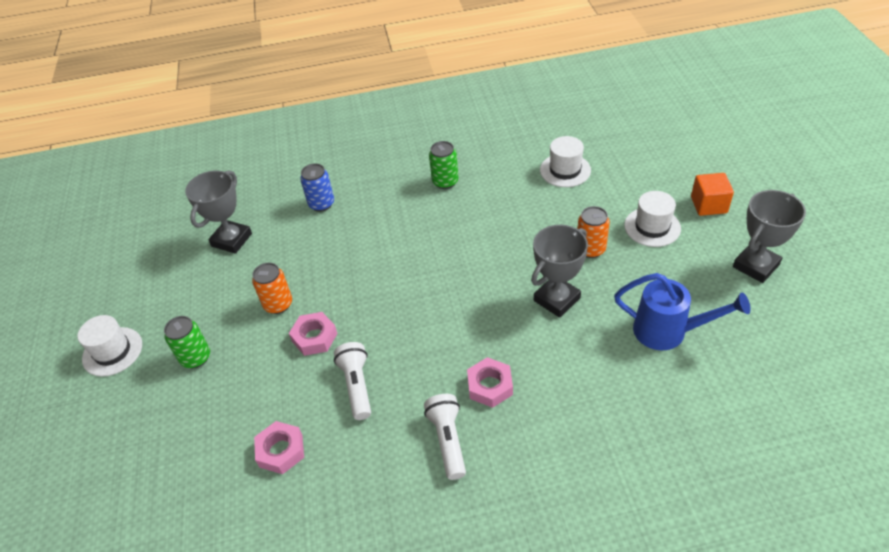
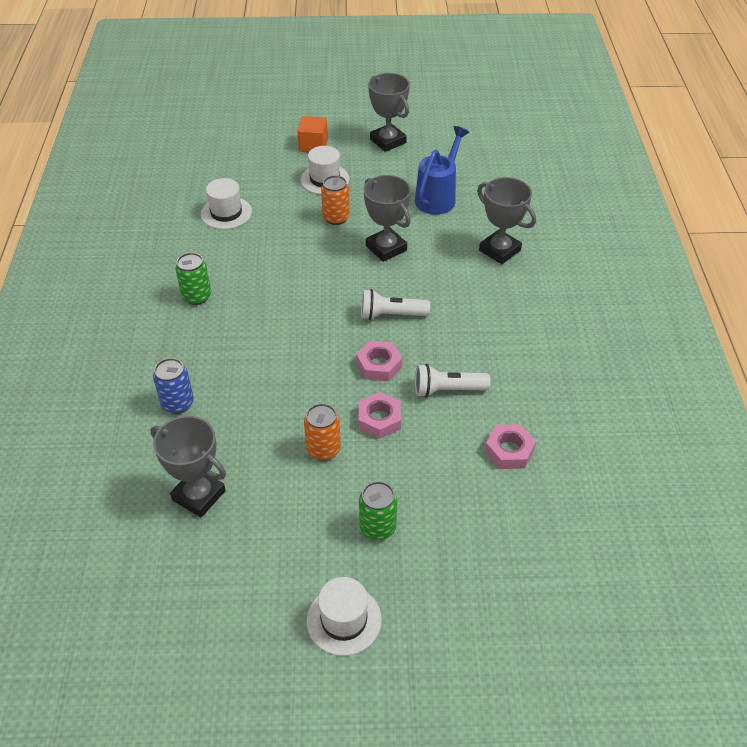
camera: 85 degrees left, 0 degrees up
white flashlight [424,394,466,480] -> white flashlight moved to [361,289,430,320]
pink nut [467,357,513,408] -> pink nut moved to [356,341,402,381]
none -> grey trophy [477,177,536,264]

